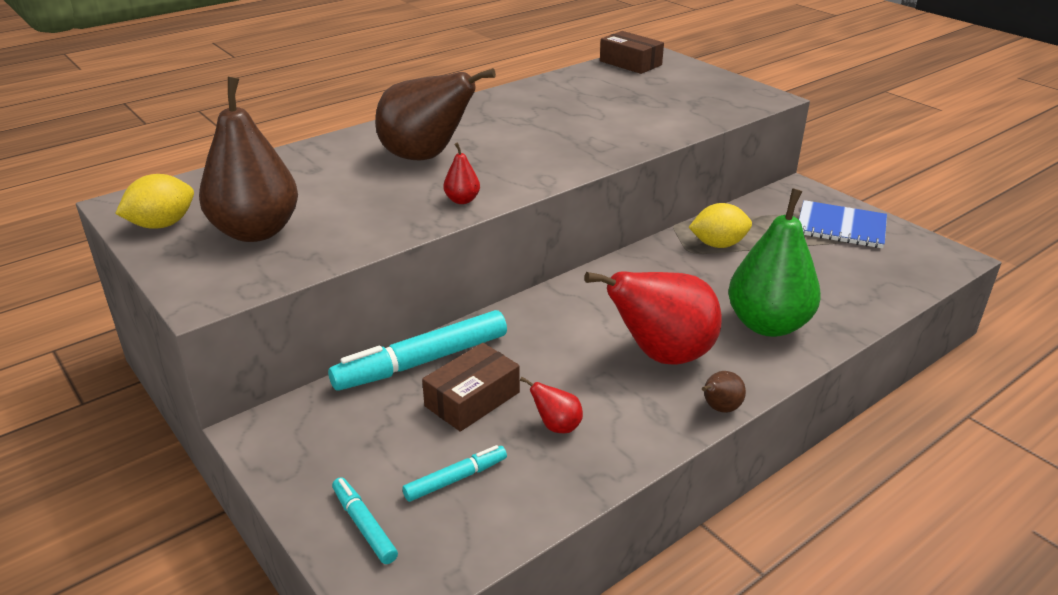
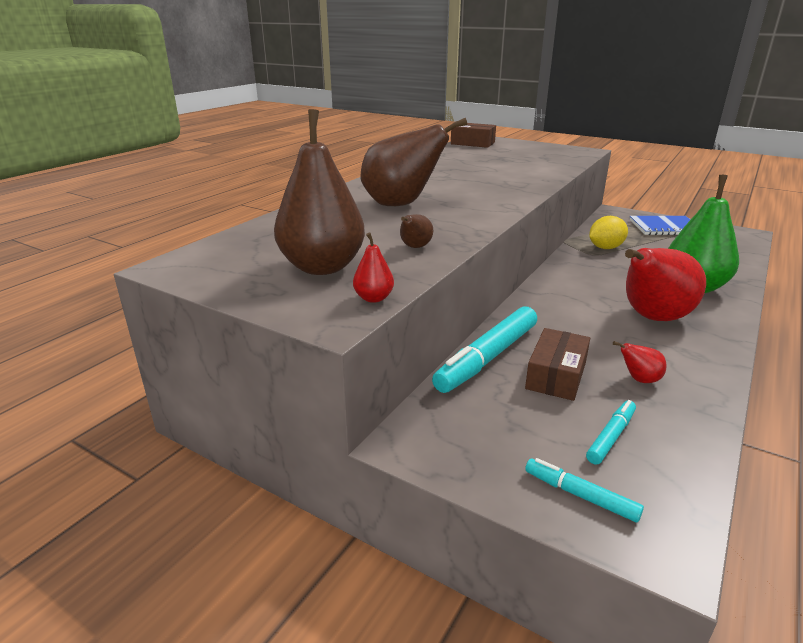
camera: 20 degrees left, 5 degrees down
yellow lemon [115,174,194,229] -> none
red pear [443,143,480,204] -> red pear moved to [353,232,394,303]
brown pear [702,371,746,413] -> brown pear moved to [400,214,433,248]

